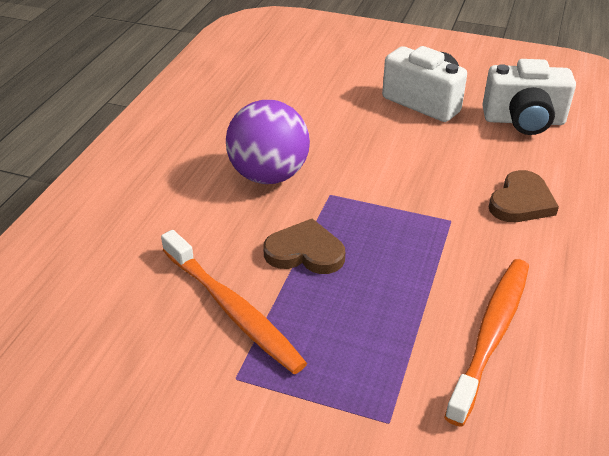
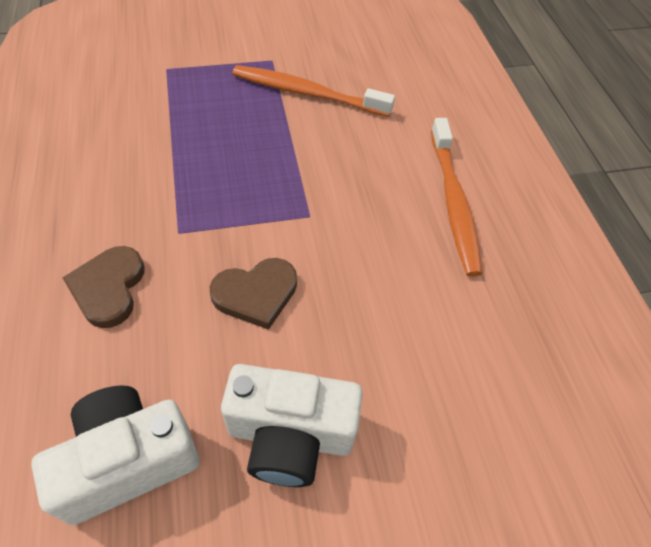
camera: 145 degrees right, 15 degrees up
purple ball [226,100,310,184] -> none
brown heart [263,218,345,274] -> brown heart moved to [210,258,297,330]
orange toothbrush [444,259,529,427] -> orange toothbrush moved to [431,118,483,277]

